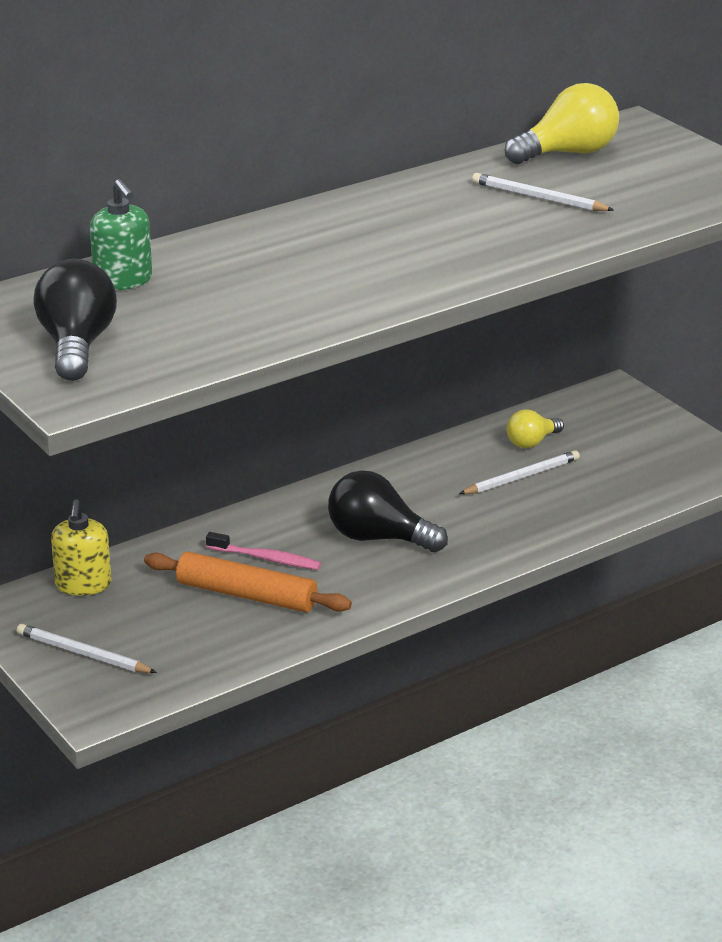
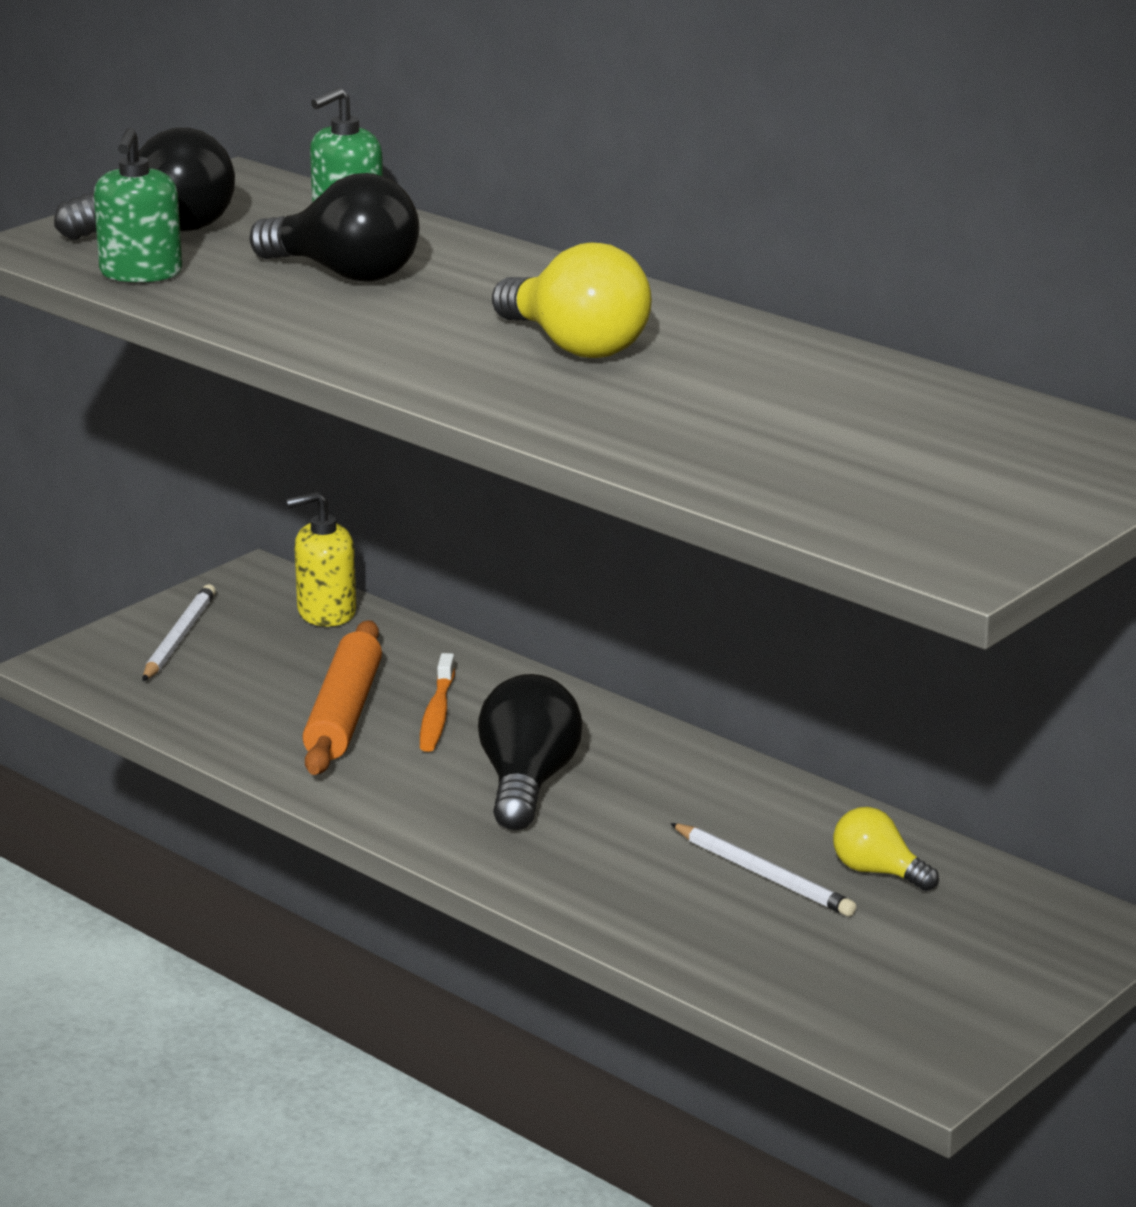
camera: 75 degrees right, 5 degrees down
pink toothbrush [206,532,321,570] -> orange toothbrush [420,653,455,752]
white pencil [472,173,614,211] -> none
yellow light bulb [504,83,619,164] -> yellow light bulb moved to [492,242,652,358]
none -> green soap dispenser [94,128,182,283]
none -> black light bulb [249,173,419,282]

